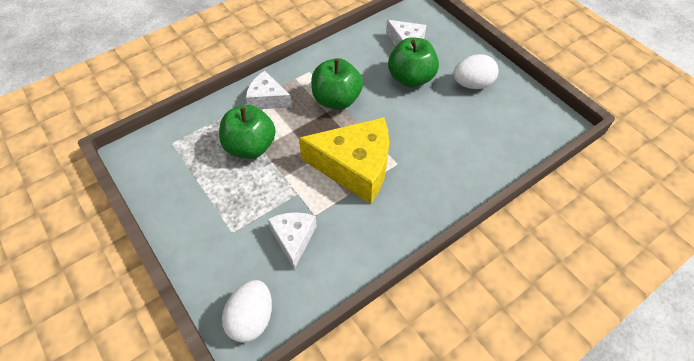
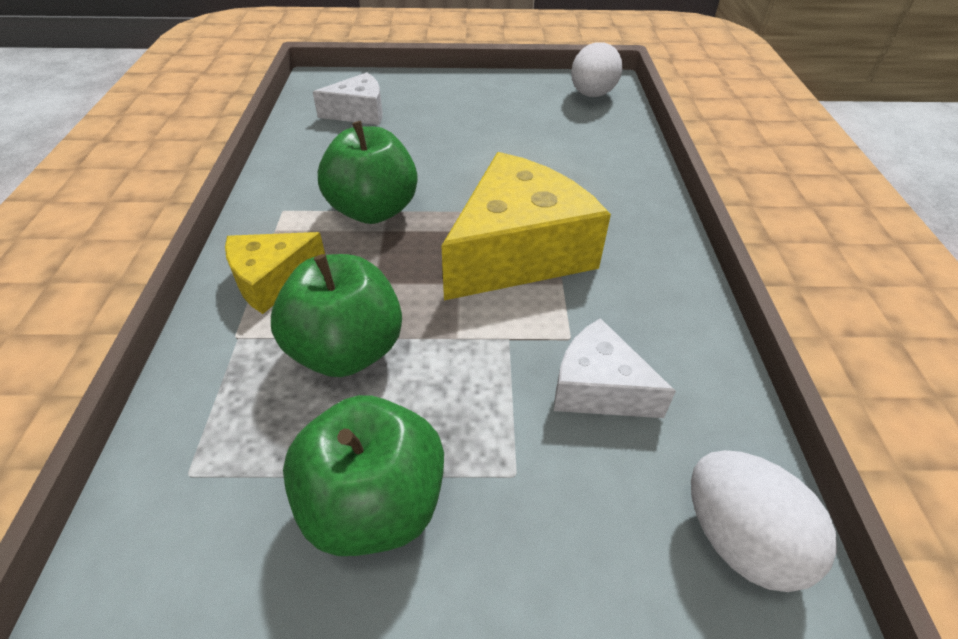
camera: 55 degrees left, 10 degrees down
white cheese [246,71,292,109] -> yellow cheese [225,232,325,314]
green apple [388,37,439,88] -> green apple moved to [283,395,444,556]
white egg [453,54,498,89] -> white egg moved to [571,42,622,97]

